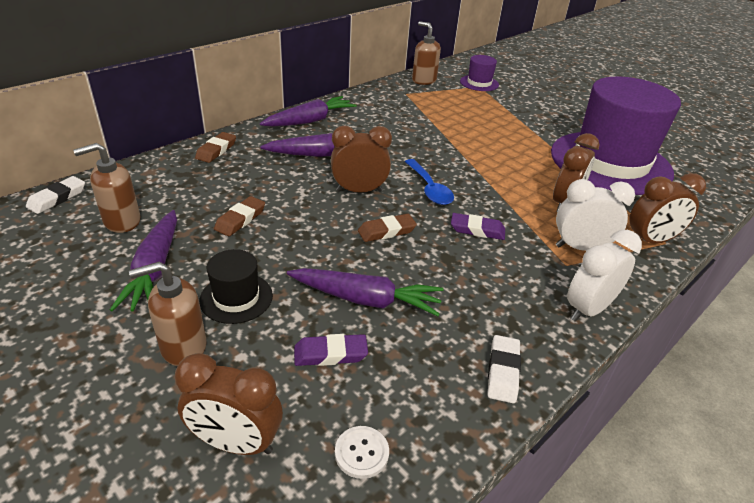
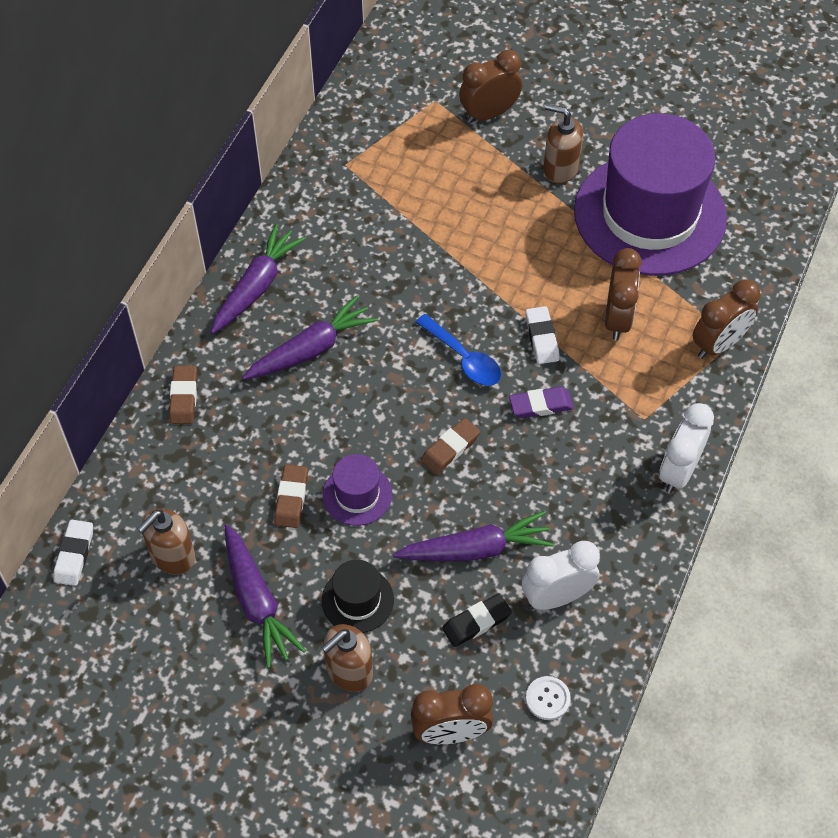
camera: 20 degrees left, 20 degrees up
purple eraser [294,334,368,366] -> black eraser [442,593,512,647]
brown clock [331,126,392,193] -> brown clock moved to [459,50,522,123]
brown soap dispenser [412,21,441,85] -> brown soap dispenser moved to [543,104,583,184]
purple hat [460,55,499,91] -> purple hat moved to [323,454,392,526]
white eraser [488,335,521,403] -> white eraser moved to [525,306,560,364]
white clock [556,179,635,251] -> white clock moved to [522,541,600,610]

